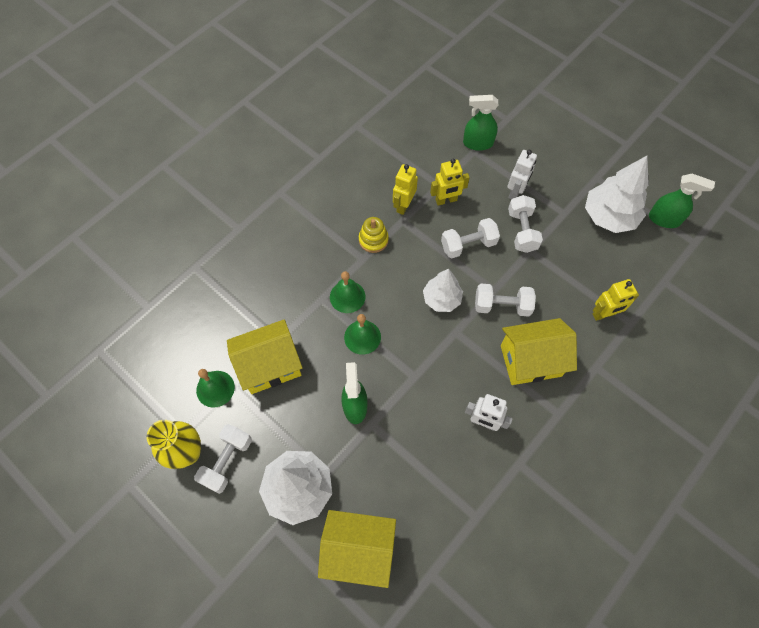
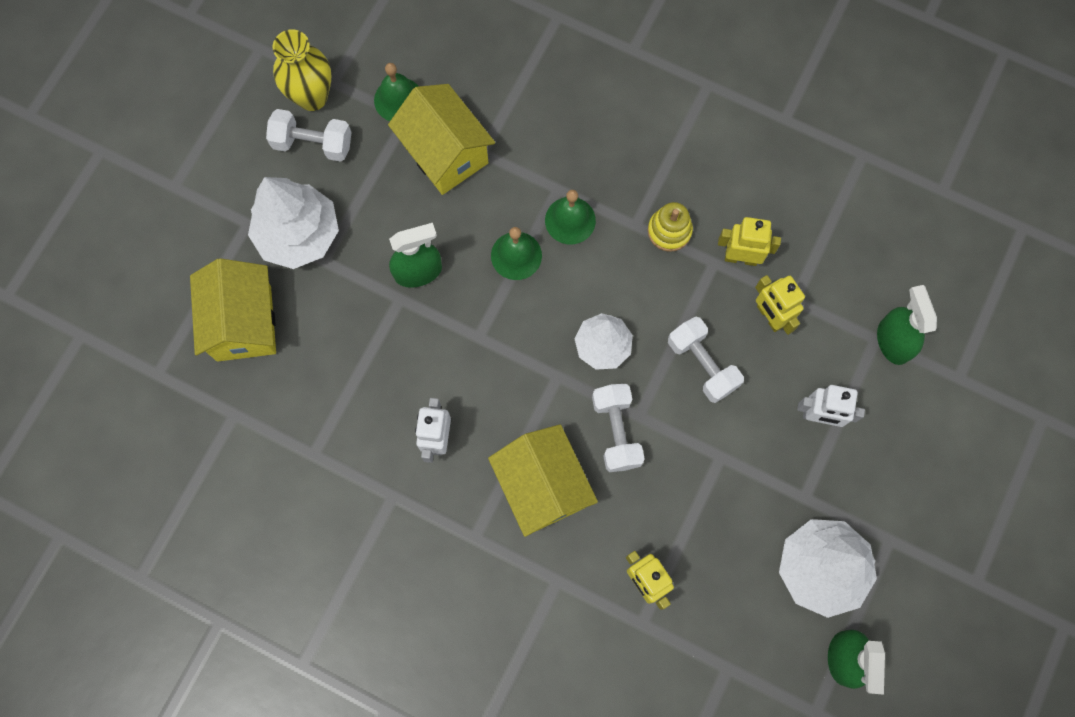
camera: 75 degrees right, 10 degrees up
white dumbbell [508,195,543,253] -> none

